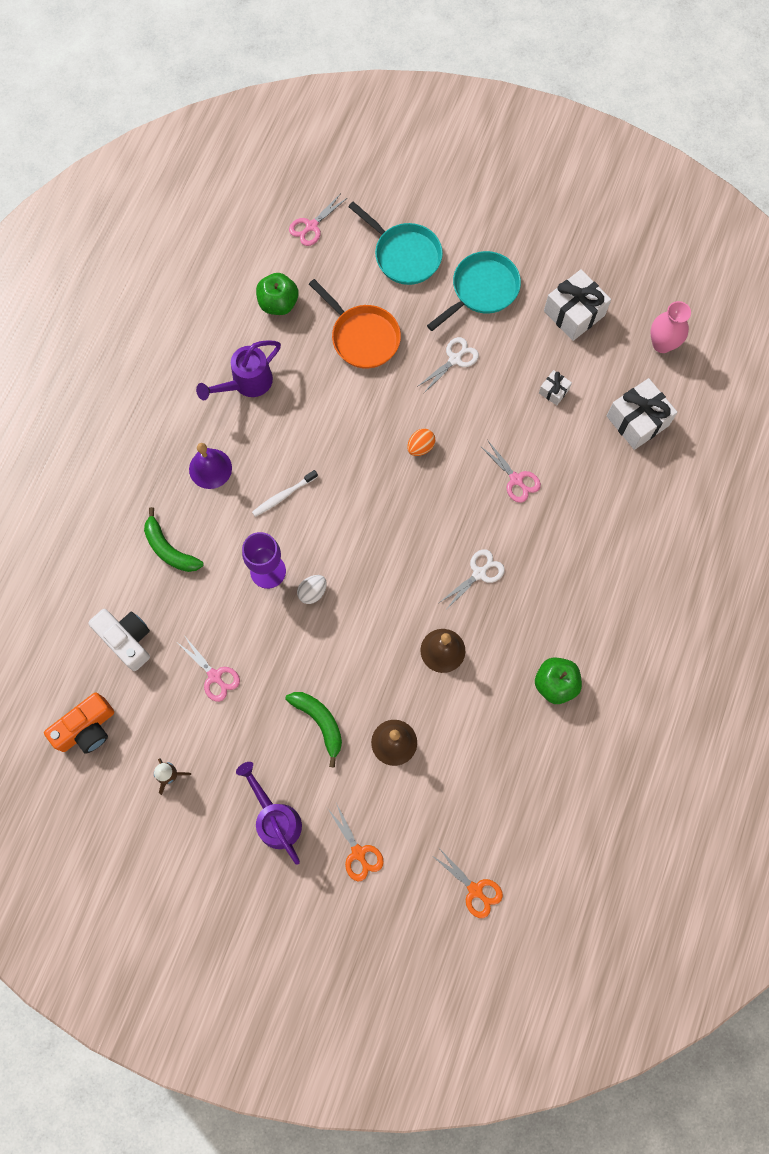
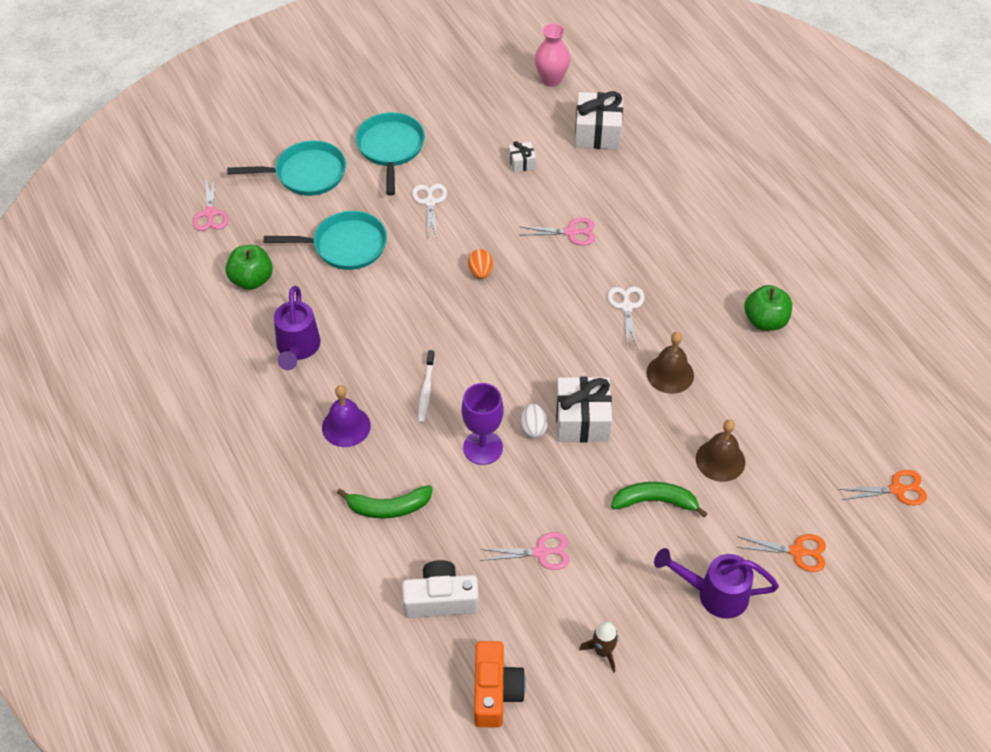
camera: 50 degrees left, 20 degrees down
orange pan [309,279,401,369] -> turquoise pan [264,211,387,270]
white gift [544,269,611,341] -> white gift moved to [556,376,612,442]

